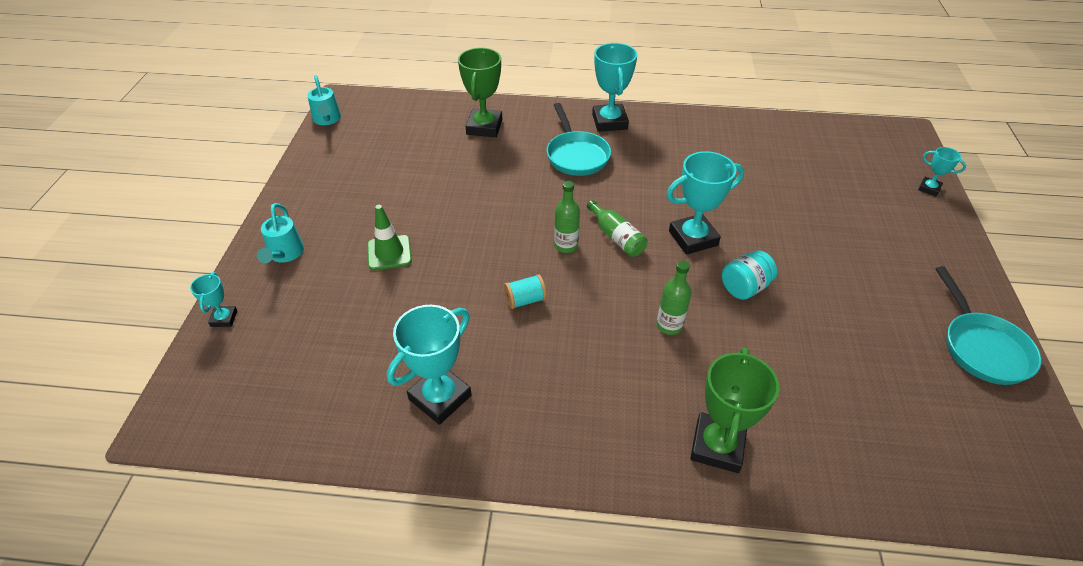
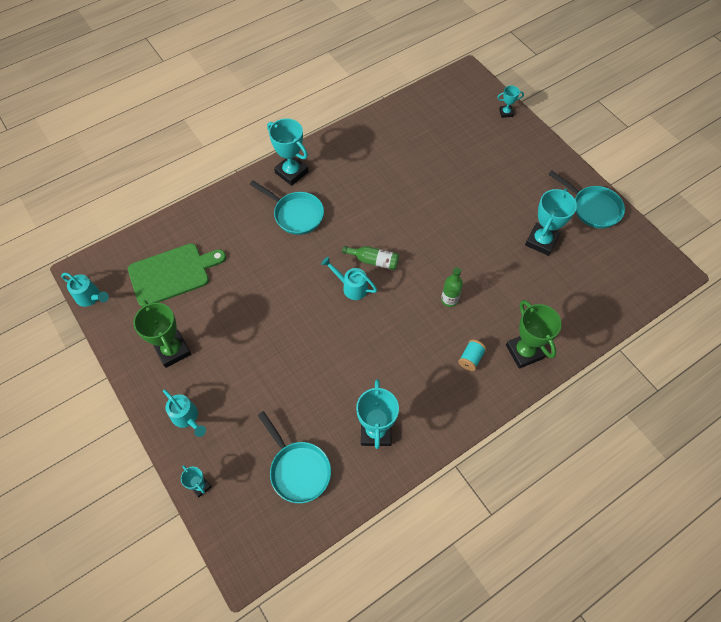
camera: 40 degrees left, 15 degrees up
green traffic cone [367,205,412,270] -> none
green trophy [458,48,502,137] -> green trophy moved to [133,300,191,368]
turquoise spool [504,274,547,309] -> turquoise spool moved to [458,340,486,371]
green bottle [554,181,580,253] -> turquoise watering can [321,257,377,300]
turquoise trophy [666,151,744,255] -> turquoise trophy moved to [525,189,577,256]
turquoise jar [722,250,777,300] -> none
none -> green cutting board [128,243,226,307]
none -> turquoise pan [258,411,331,503]

